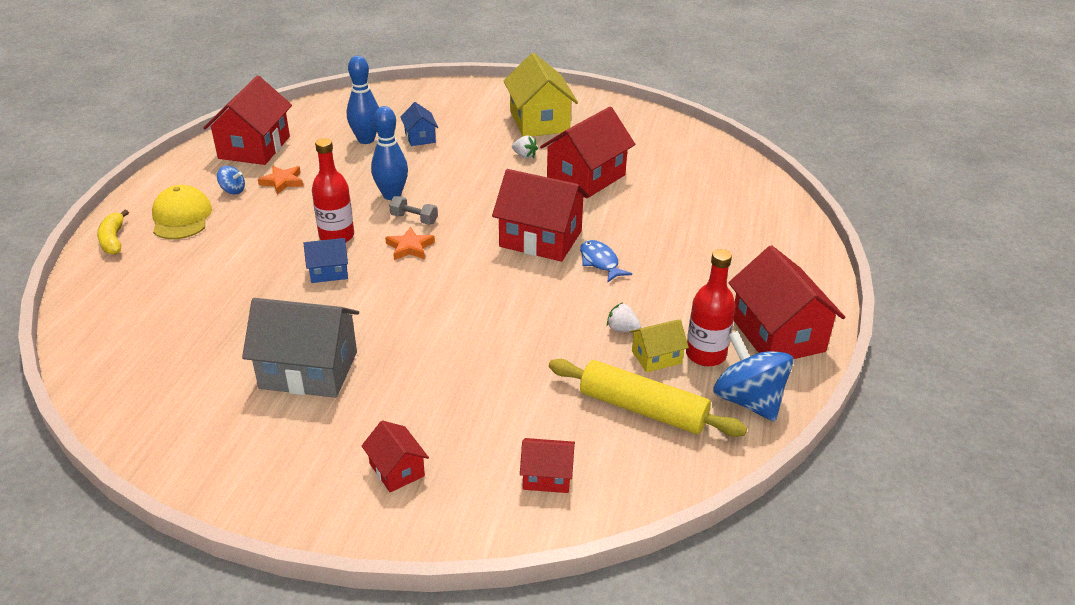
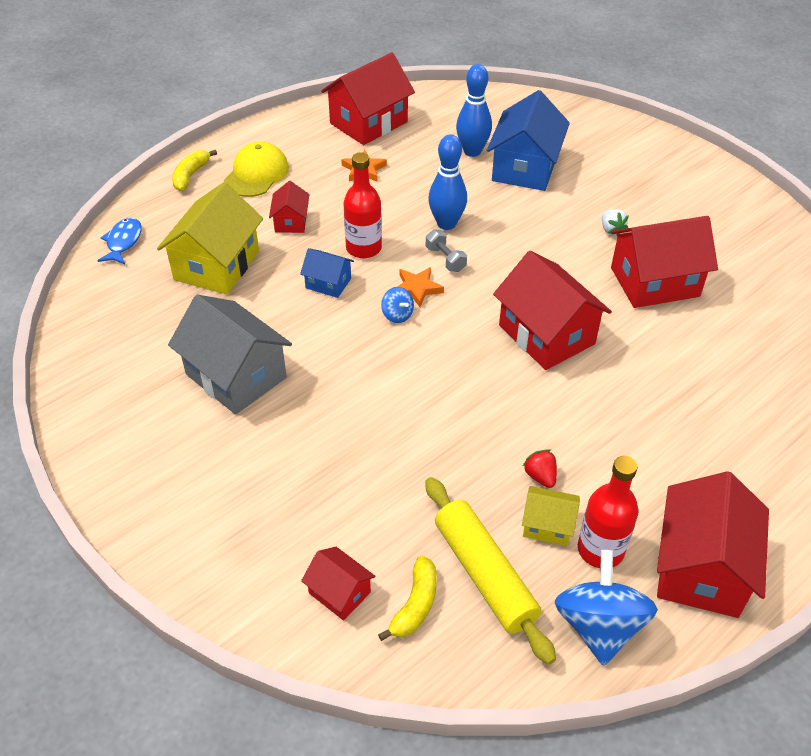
camera: 35 degrees right, 10 degrees up
blue spinning top [217,166,245,194] -> blue spinning top moved to [381,287,414,323]
red house [362,420,429,492] -> red house moved to [269,181,310,233]
blue house [400,102,438,146] -> blue house [487,90,570,191], size x1.96
yellow house [504,53,578,137] -> yellow house moved to [157,182,263,295]
blue fish [580,240,632,283] -> blue fish moved to [97,218,142,264]
white strawberry [607,302,641,332] -> red strawberry [523,449,557,488]
none -> yellow banana [378,556,437,641]

